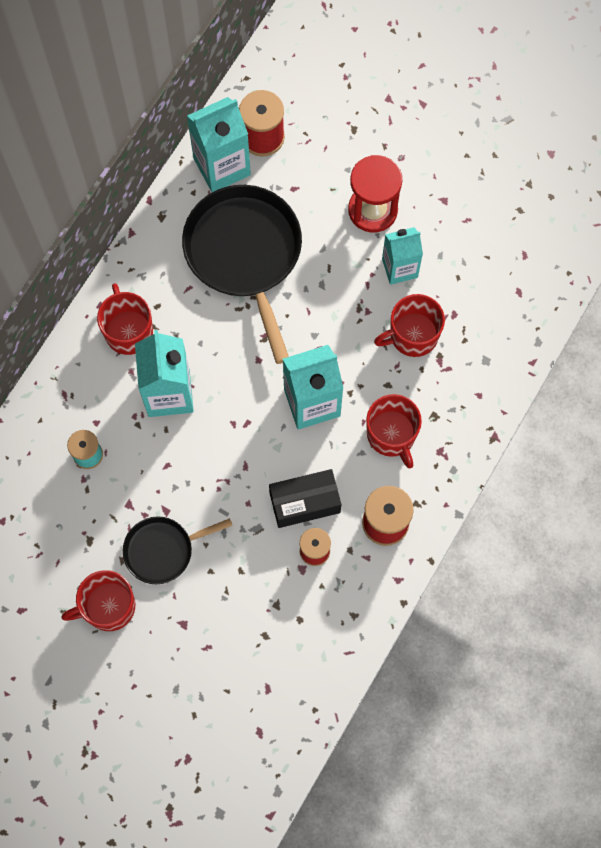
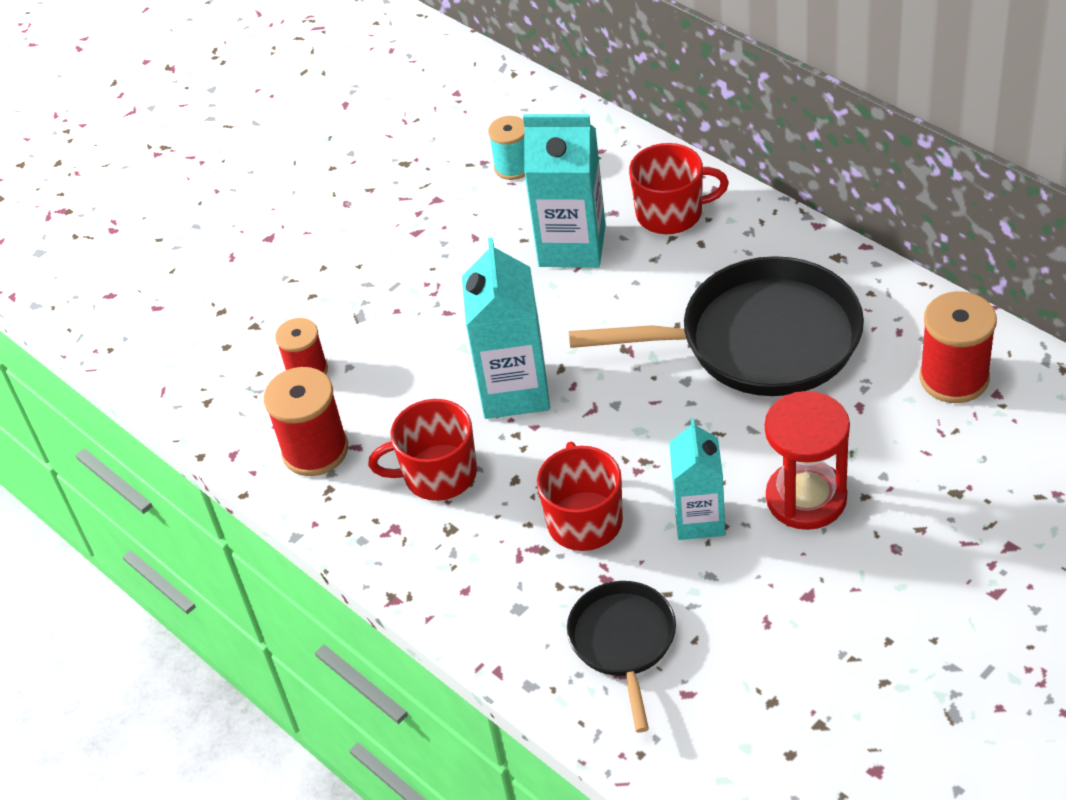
camera: 110 degrees right, 25 degrees down
red mug [61,570,135,631] -> none
black pan [123,516,233,584] -> black pan moved to [567,581,676,733]
turquoise carton [187,97,251,192] -> none
black box [269,469,341,528] -> none

